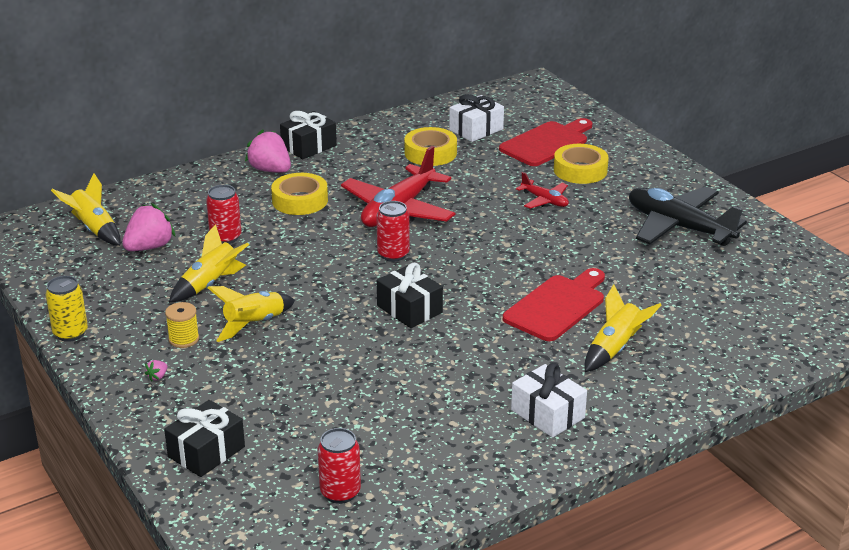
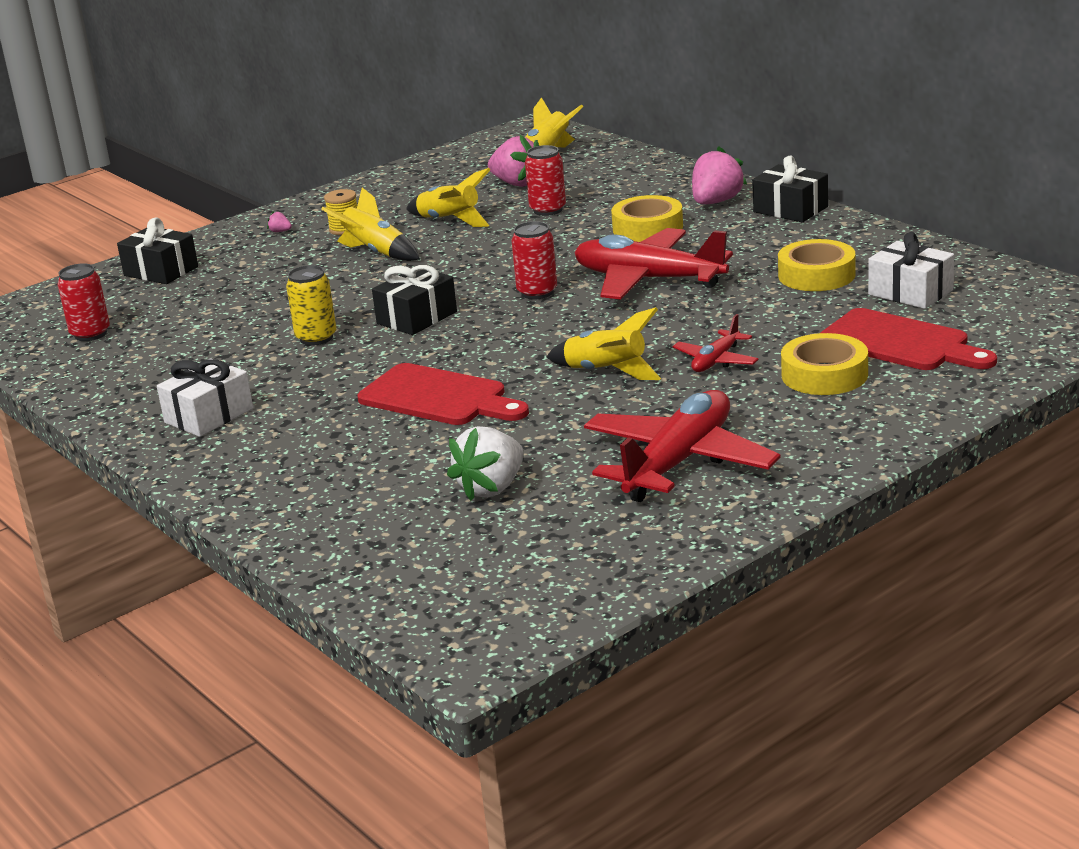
camera: 85 degrees right, 5 degrees down
yellow can [45,276,88,342] -> yellow can moved to [286,265,336,346]
yellow rocket [585,284,661,372] -> yellow rocket moved to [546,307,661,380]
black plane [629,186,747,246] -> red plane [584,390,780,502]
none -> white strawberry [447,426,524,501]

